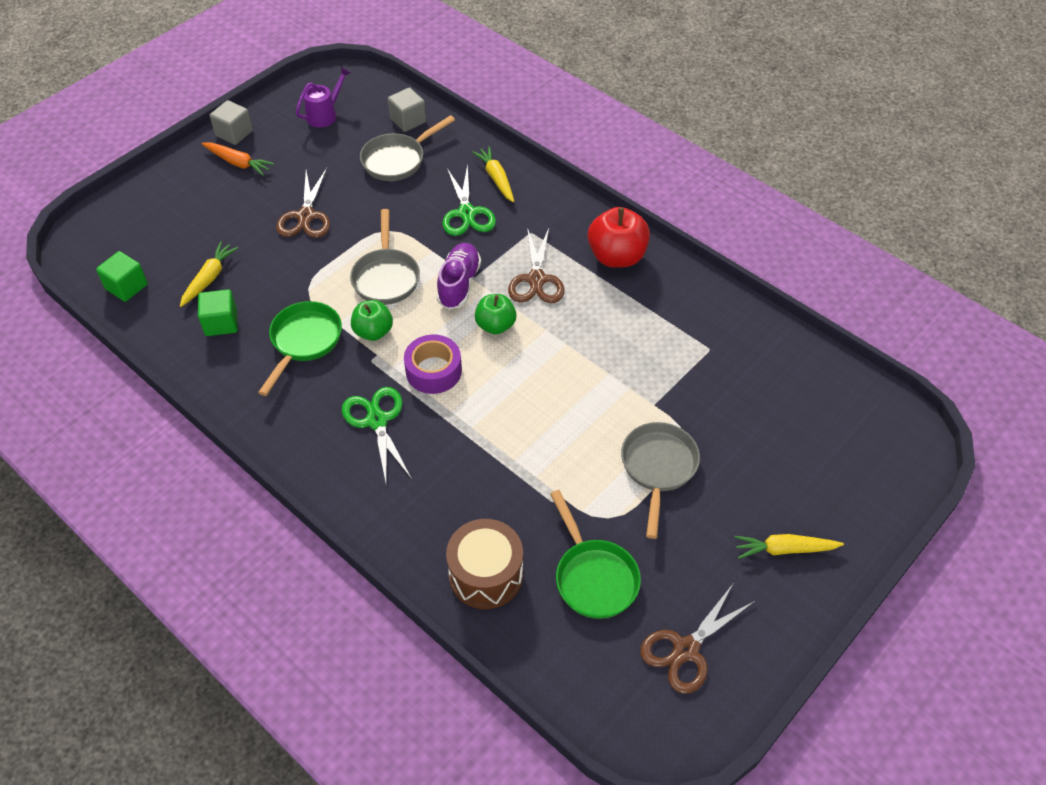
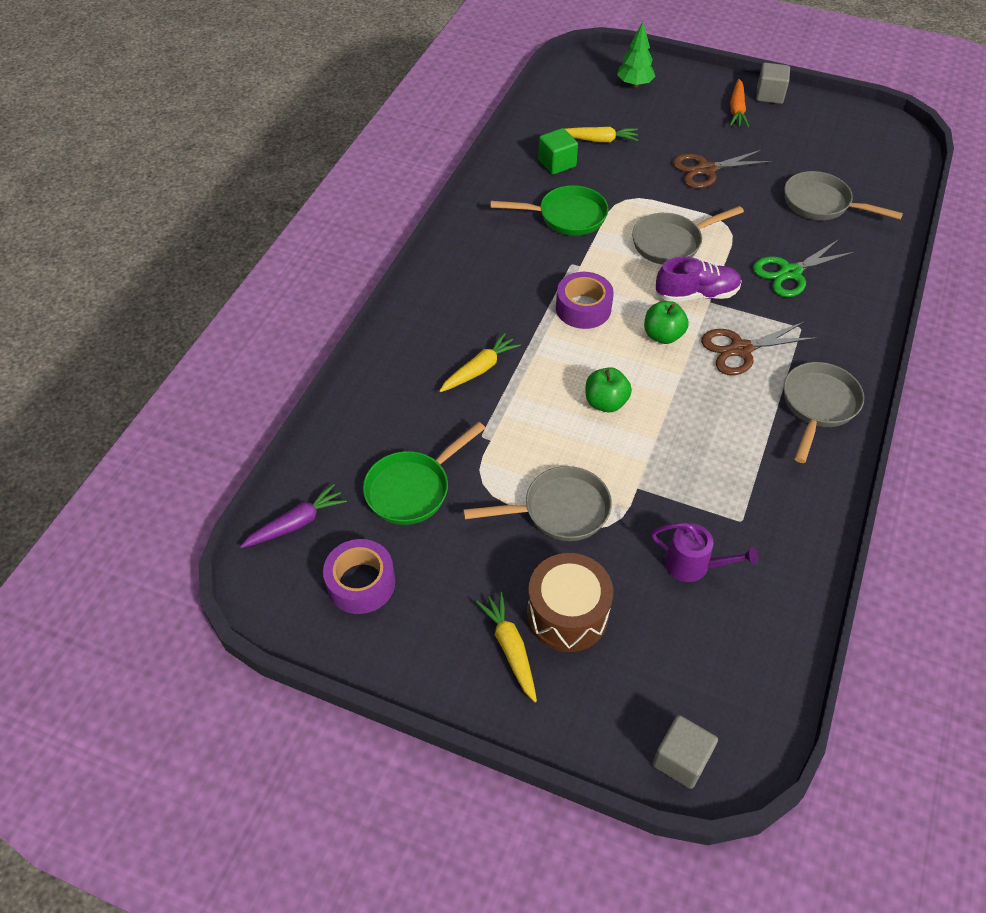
camera: 70 degrees right, 0 degrees up
green cube [96,251,148,302] -> none
purple watering can [296,67,351,128] -> purple watering can moved to [651,522,758,582]
green scissors [342,387,412,482] -> none
green apple [351,300,393,341] -> green apple moved to [585,367,632,412]
grey cube [388,87,426,132] -> grey cube moved to [652,715,718,789]
brown drum [446,519,523,609] -> brown drum moved to [527,553,613,652]
yellow carrot [472,146,514,202] -> yellow carrot moved to [439,333,521,392]
red apple [588,207,650,268] -> grey pan [784,362,864,463]
brown scissors [640,584,755,694] -> purple tape [323,539,395,614]
none -> purple carrot [240,484,347,548]
none -> green tree [617,22,655,87]

